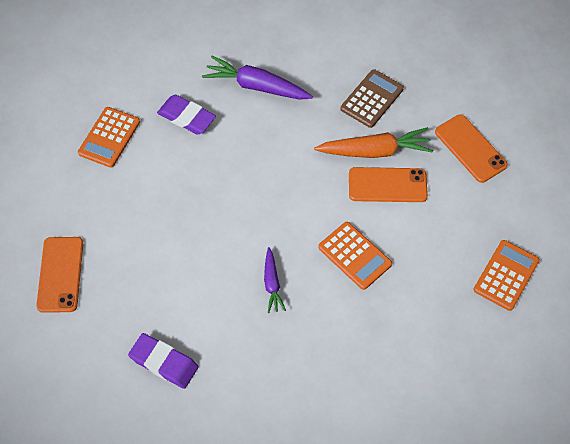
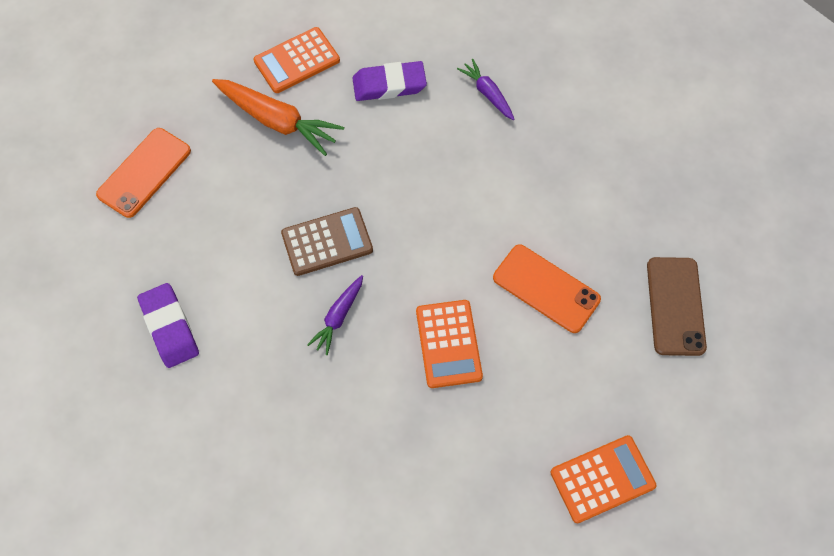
camera: 35 degrees right, 5 degrees up
purple eraser [157,95,216,134] -> purple eraser turned 75 degrees counterclockwise [352,61,427,101]
purple carrot [202,56,313,100] -> purple carrot [457,59,514,120], size x0.57
orange carrot [314,127,433,158] -> orange carrot moved to [212,79,344,156]
brown calculator [341,69,404,128] -> brown calculator moved to [281,207,373,276]
orange phone [435,114,508,183] -> brown phone [647,257,707,356]

